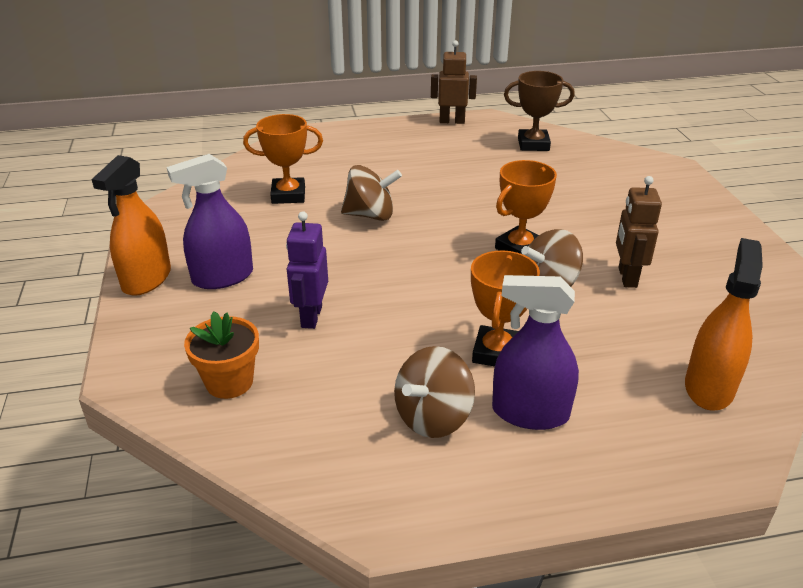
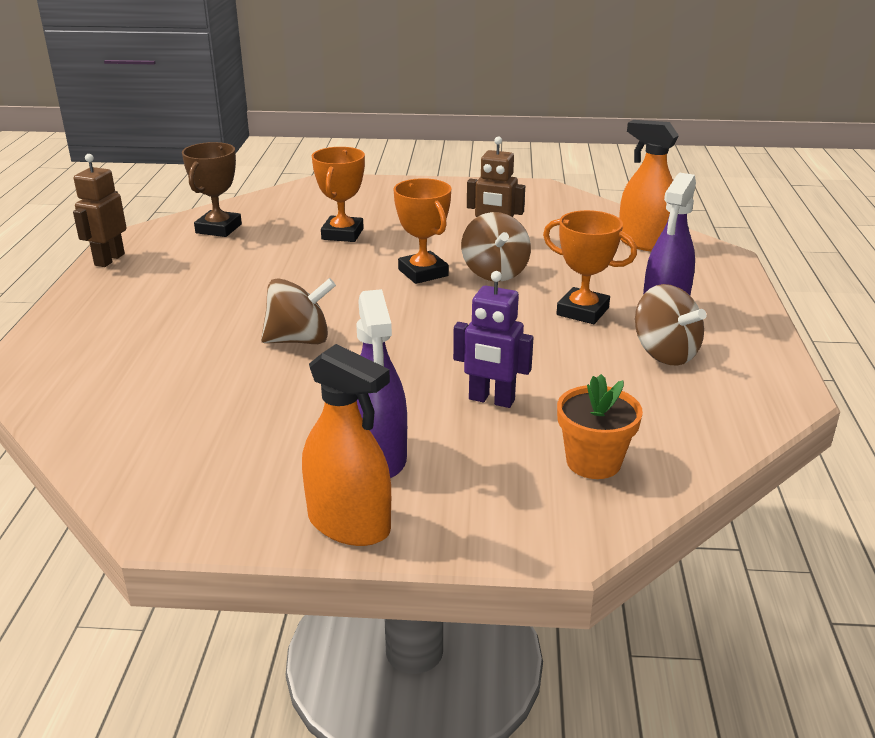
camera: 75 degrees left, 5 degrees down
orange trophy [243,114,323,204] -> orange trophy moved to [312,147,365,242]
brown spinning top [341,165,402,221] -> brown spinning top turned 60 degrees clockwise [261,278,336,344]

